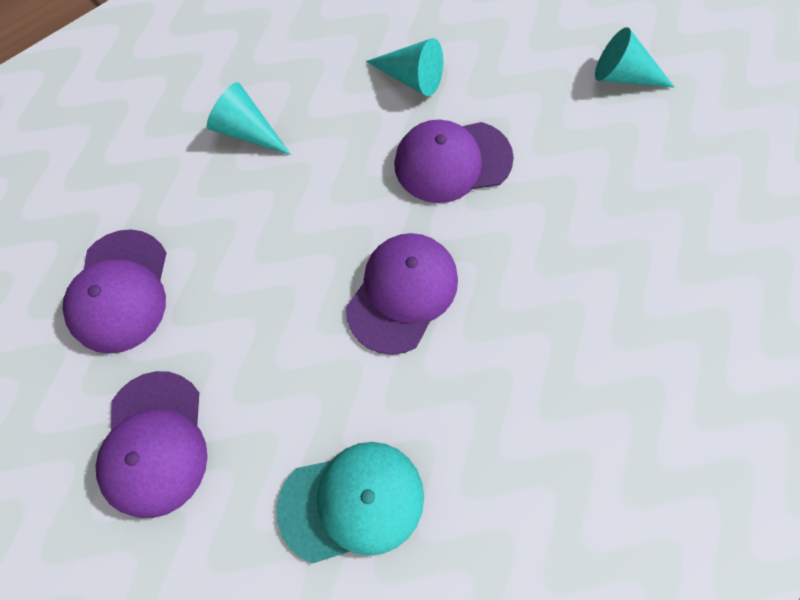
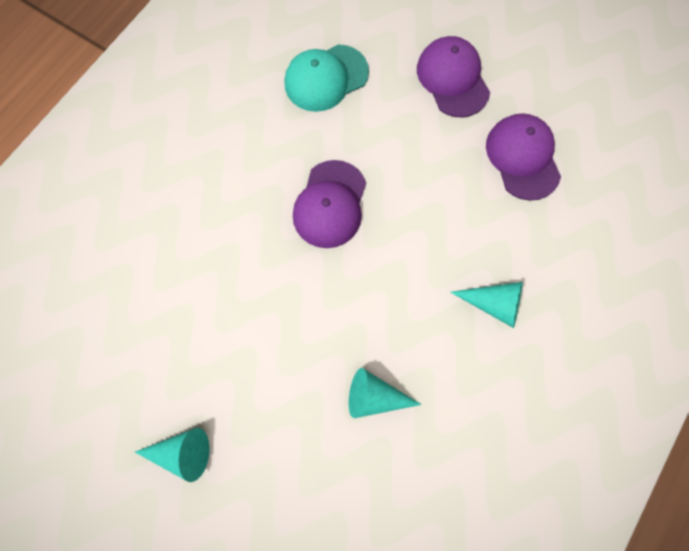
camera: 165 degrees right, 5 degrees up
purple cap [394,120,514,203] -> none

